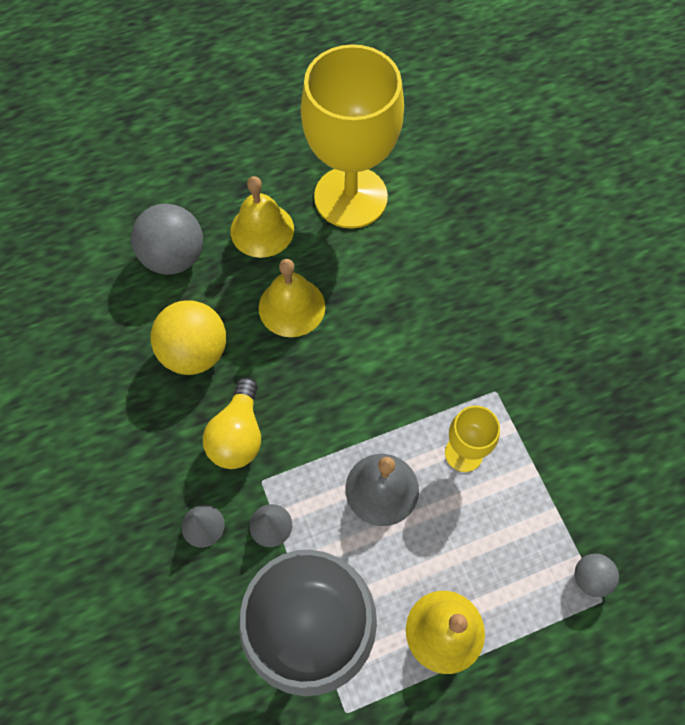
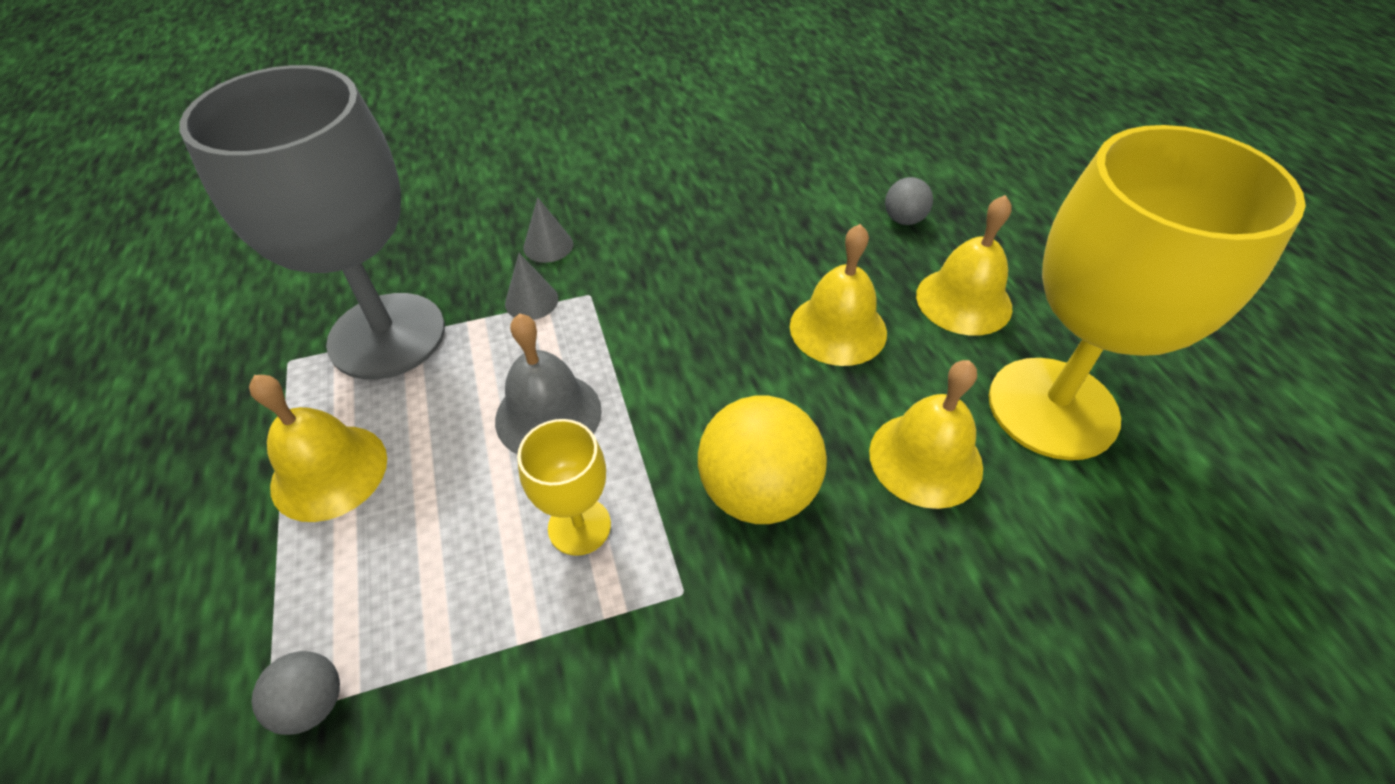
camera: 95 degrees right, 15 degrees down
grey ball [131,203,203,275] -> grey ball [885,177,933,225], size x0.51
yellow ball [151,300,226,375] -> yellow ball moved to [698,396,827,524]
yellow light bulb [203,377,261,469] -> none
none -> yellow bell [869,360,983,509]

